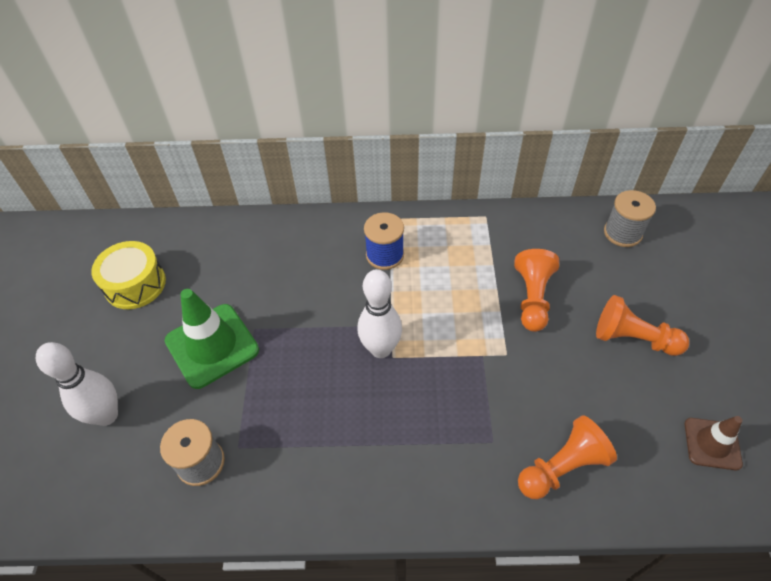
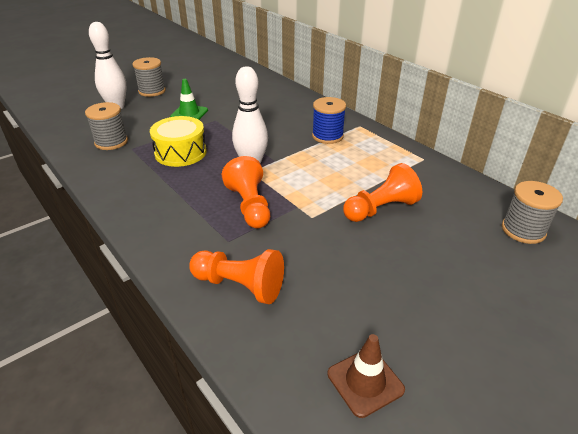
camera: 50 degrees right, 15 degrees down
yellow drum [91,241,166,309] -> yellow drum moved to [150,116,207,167]
green traffic cone [165,289,259,389] -> green traffic cone [170,79,208,120], size x0.58
orange pawn [596,295,689,356] -> orange pawn moved to [222,156,270,229]
none -> grey spool [132,57,166,97]

